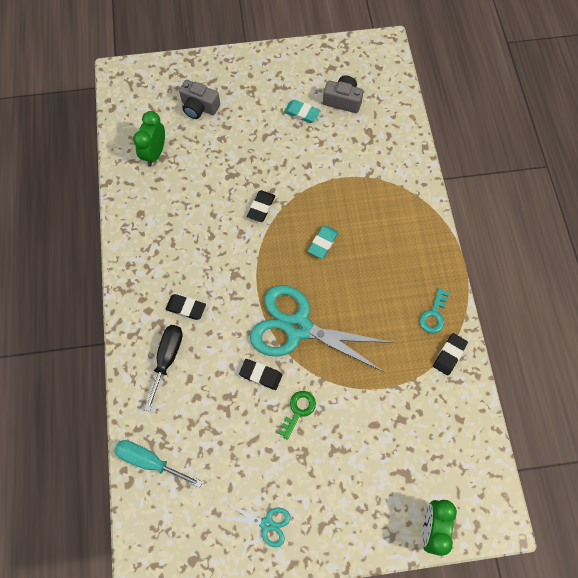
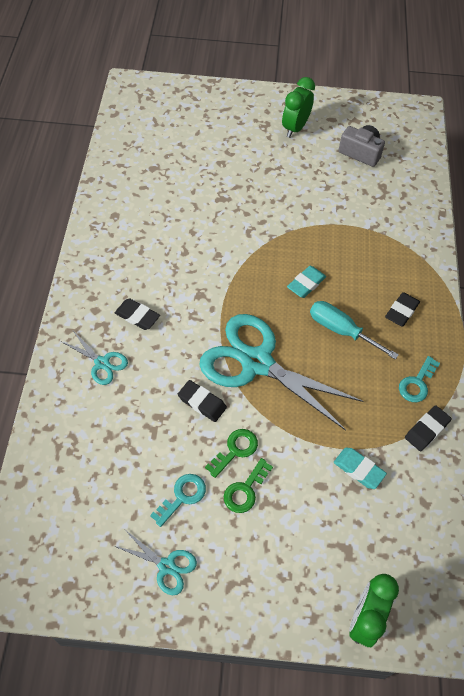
camera: 10 degrees right, 10 degrees down
turquoise screwdriver [114,440,202,488] -> turquoise screwdriver moved to [310,301,399,360]
green clock [133,111,165,167] -> green clock moved to [282,77,315,138]
black screwdriver [144,325,183,412] -> turquoise scissors [62,331,128,385]
grey camera [179,80,220,119] -> none
black eraser [247,190,275,222] -> black eraser moved to [385,292,420,327]
turquoise eraser [284,100,321,123] -> turquoise eraser moved to [334,447,387,489]
none -> turquoise key [150,474,206,527]
none -> green key [224,458,273,513]

